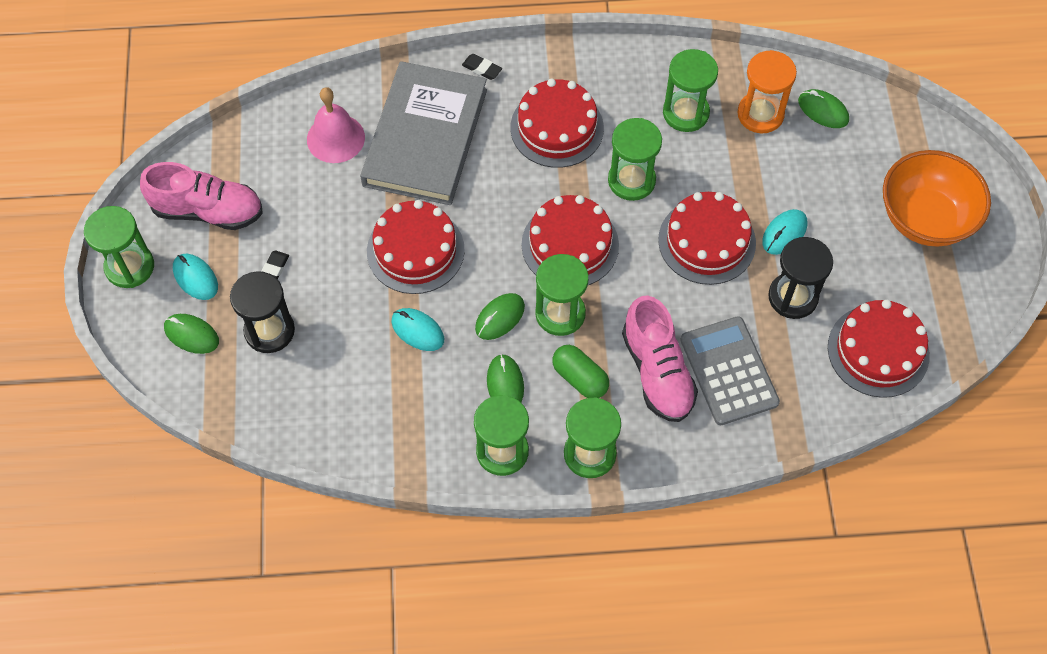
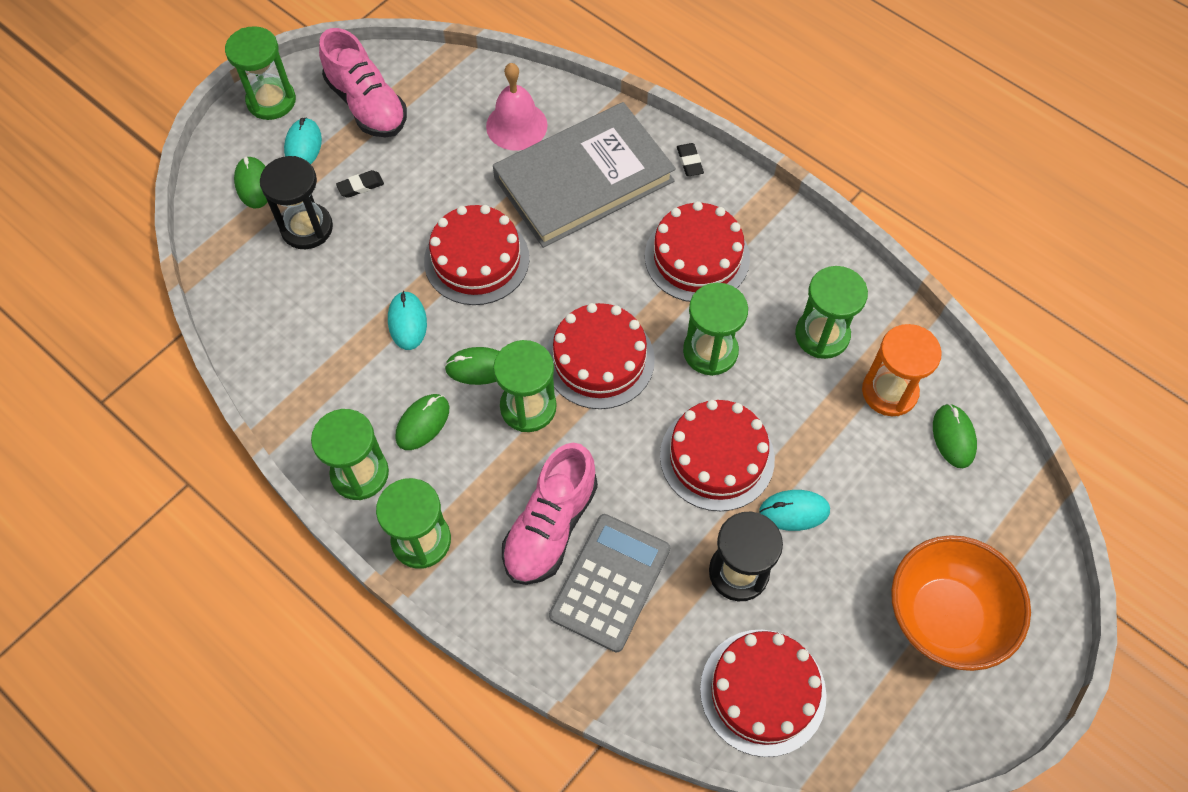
camera: 45 degrees right, 0 degrees up
green capsule [552,345,609,398] -> none

